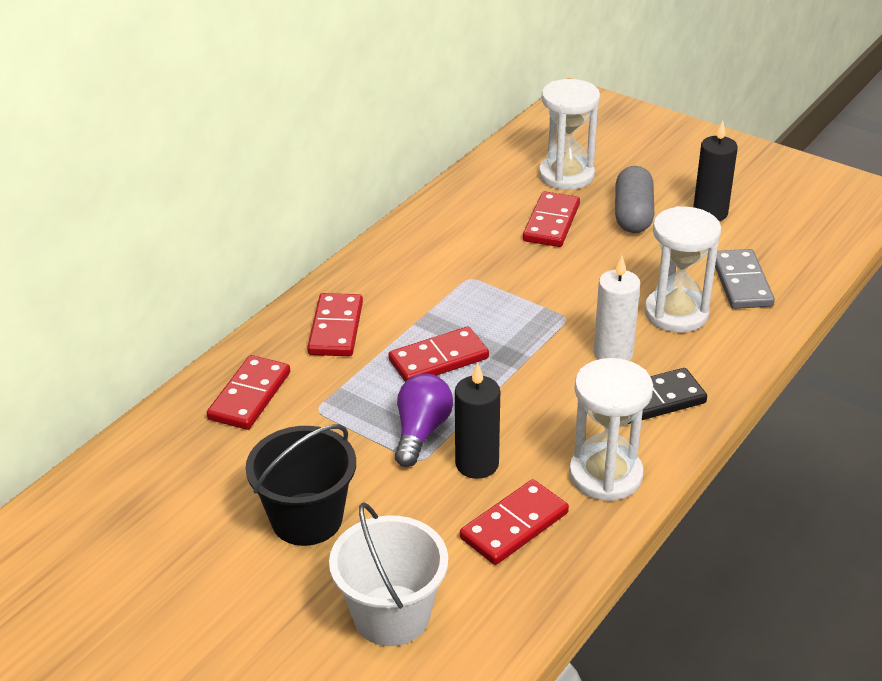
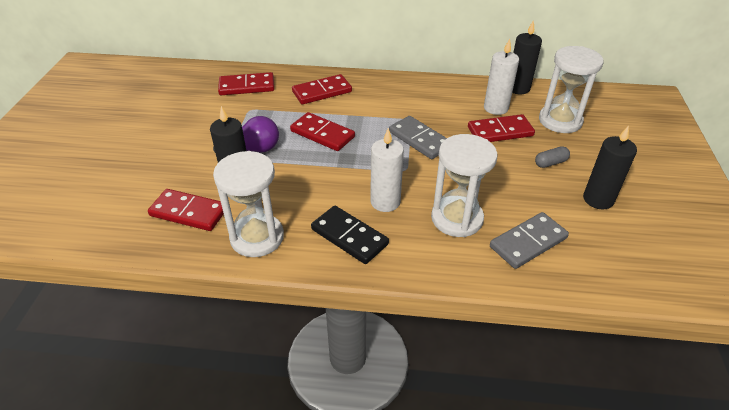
camera: 60 degrees right, 5 degrees up
black bucket [245,424,356,546] -> none
white bucket [329,502,448,646] -> none
grey capsule [615,166,654,233] -> grey capsule [535,146,570,168], size x0.52
none -> grey domino [389,116,447,159]
none -> white candle [484,39,519,115]
none -> black candle [512,20,542,94]

